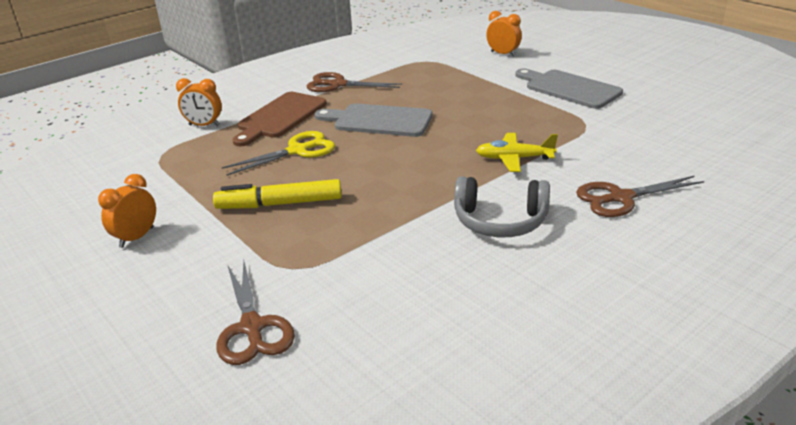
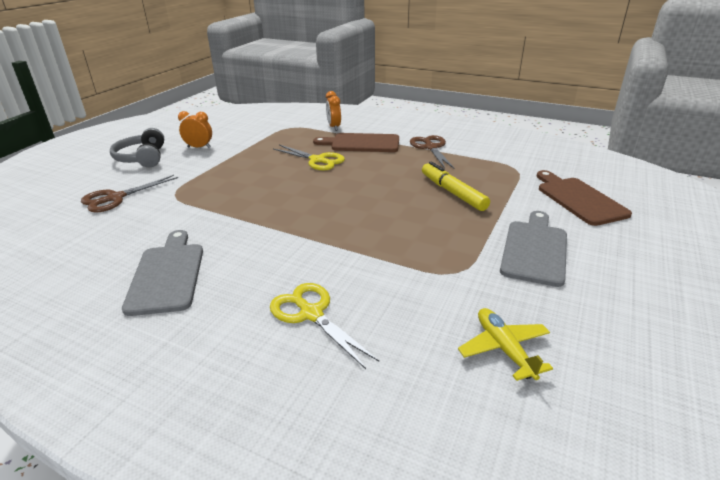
camera: 65 degrees right, 0 degrees up
yellow marker [213,179,342,209] -> yellow marker moved to [422,161,490,211]
grey cutting board [314,103,433,137] -> grey cutting board moved to [122,230,203,316]
grey headphones [454,176,550,237] -> grey headphones moved to [110,128,164,167]
yellow plane [476,133,558,172] -> yellow plane moved to [458,308,553,381]
orange clock [486,11,522,57] -> brown cutting board [537,170,632,226]
brown scissors [576,176,704,217] -> yellow scissors [270,283,379,369]

